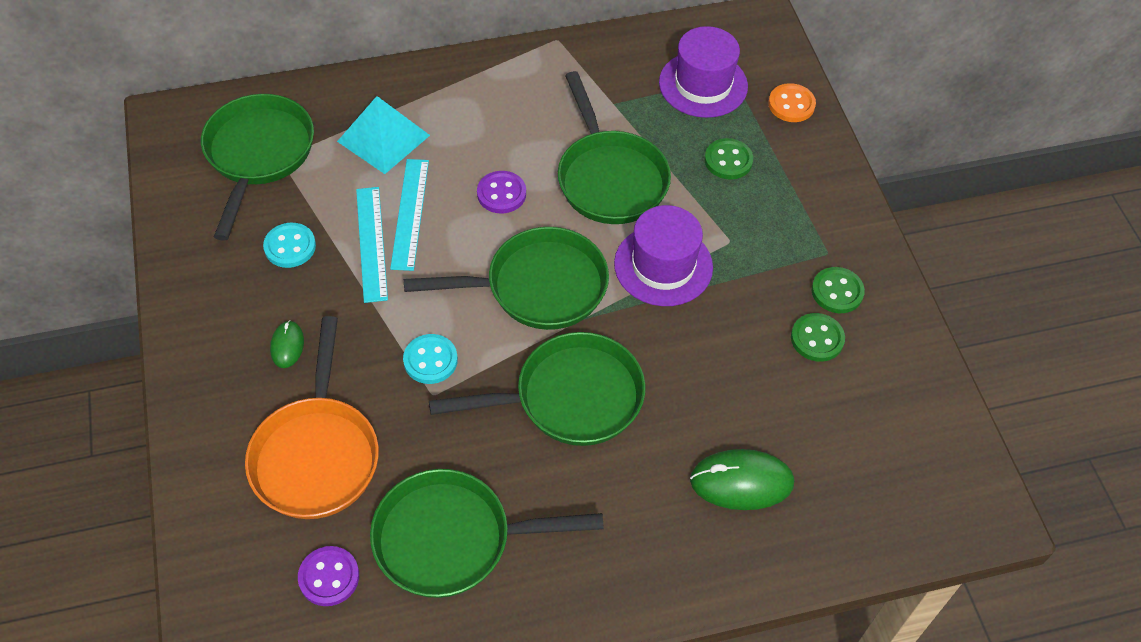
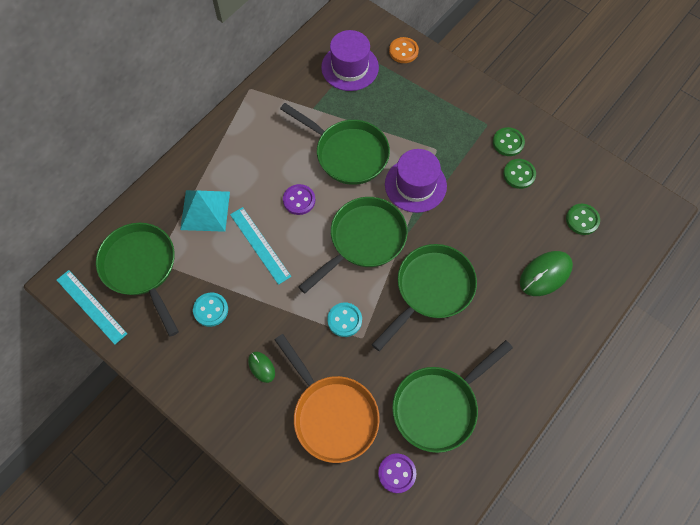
camera: 35 degrees left, 10 degrees up
turquoise ruler [356,187,388,303] -> turquoise ruler moved to [57,270,127,344]
green button [705,138,753,180] -> green button moved to [566,204,600,235]

